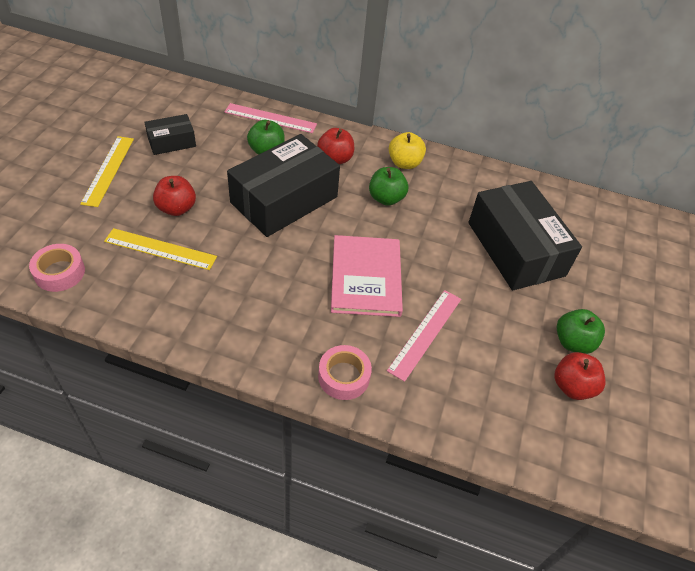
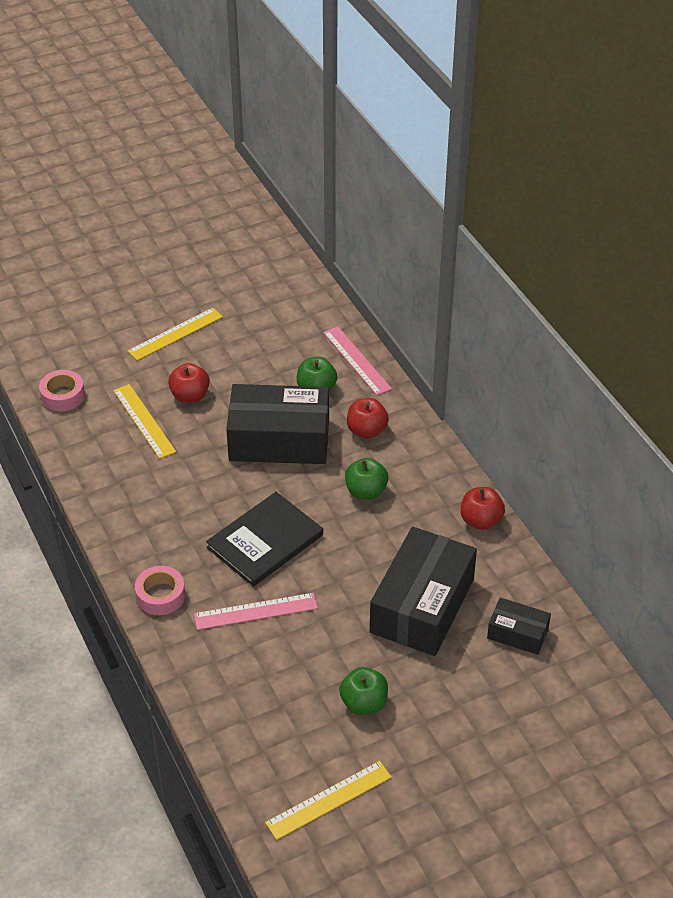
camera: 50 degrees right, 5 degrees down
black box [144,114,196,155] -> black box moved to [487,598,551,655]
pink book [331,235,403,317] -> black book [206,492,323,587]
yellow apple [389,132,426,169] -> none
red apple [554,352,605,400] -> red apple moved to [461,487,505,530]
none -> yellow ruler [265,761,392,840]

